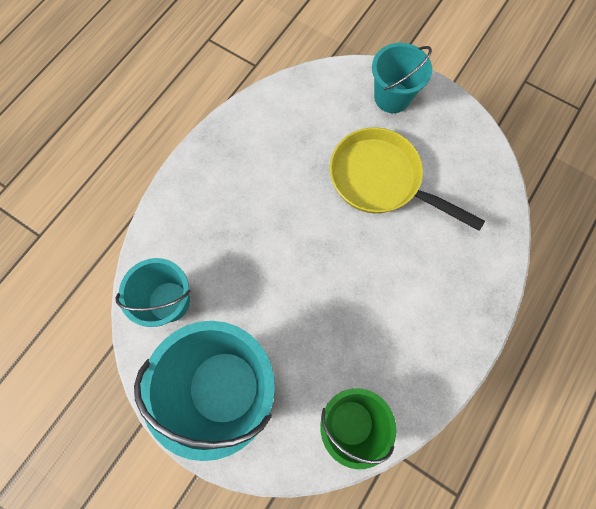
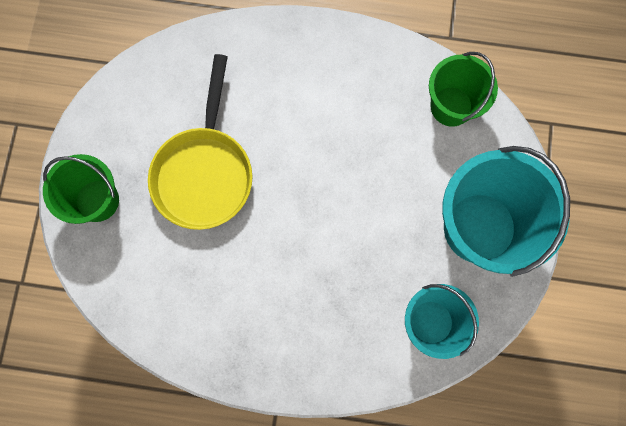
camera: 115 degrees left, 5 degrees up
turquoise bucket [372,43,432,113] -> green bucket [43,154,119,224]

